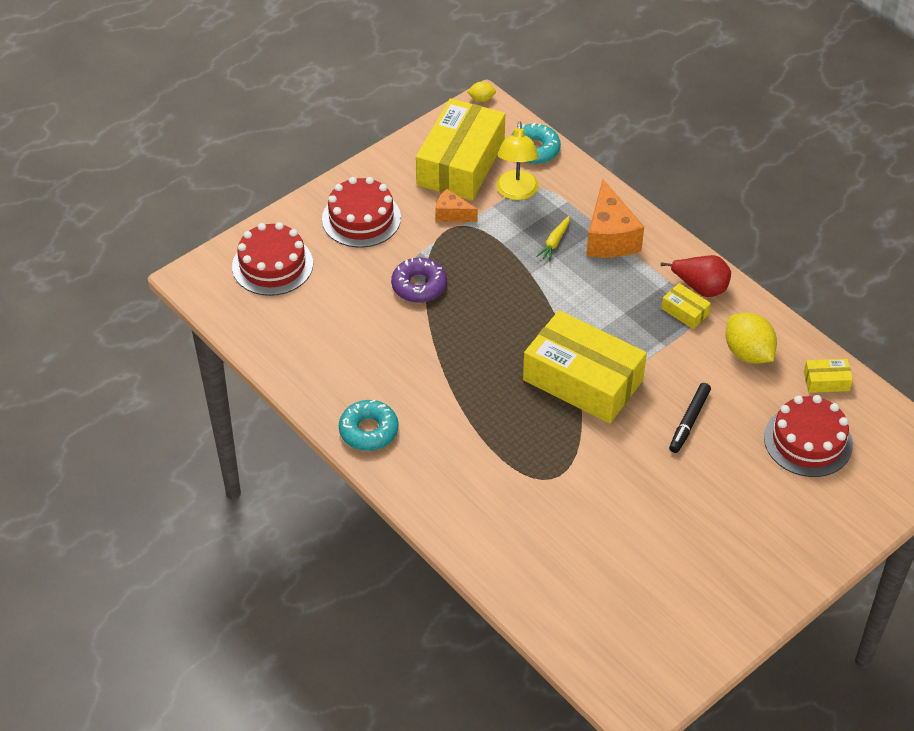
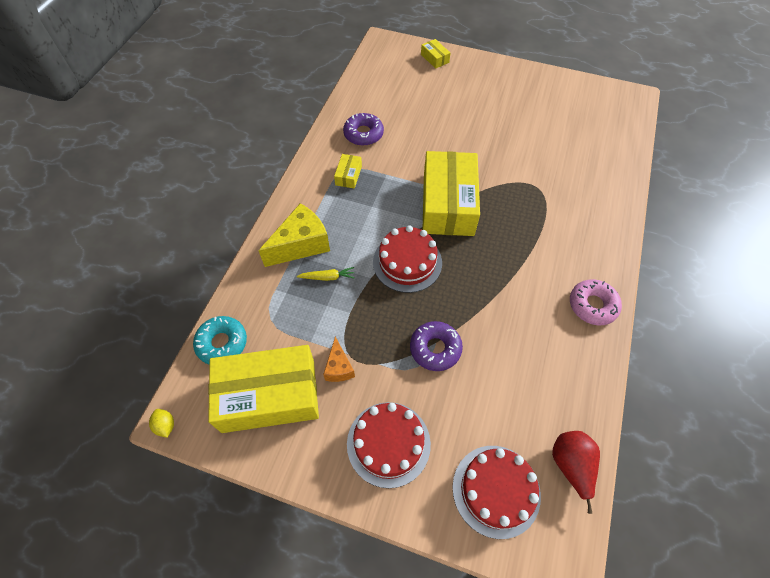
camera: 120 degrees left, 10 degrees up
turquoise donut [339,400,399,451] -> pink donut [570,279,622,325]
yellow lamp [496,122,539,200] -> none
orange cheese [586,179,644,258] -> yellow cheese [259,203,330,267]
red pear [661,255,731,297] -> red pear moved to [552,431,600,514]
black marker [669,383,711,453] -> none
yellow lemon [725,313,777,364] -> purple donut [343,113,384,146]
red cake [764,395,853,477] -> red cake moved to [373,225,442,293]
yellow box [804,359,853,393] -> yellow box moved to [421,39,450,69]

